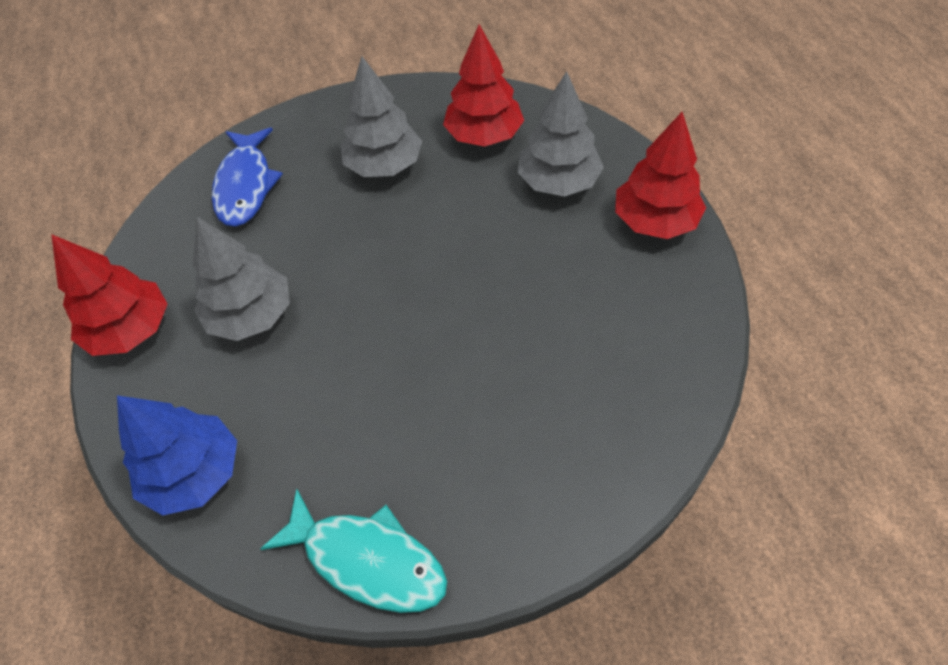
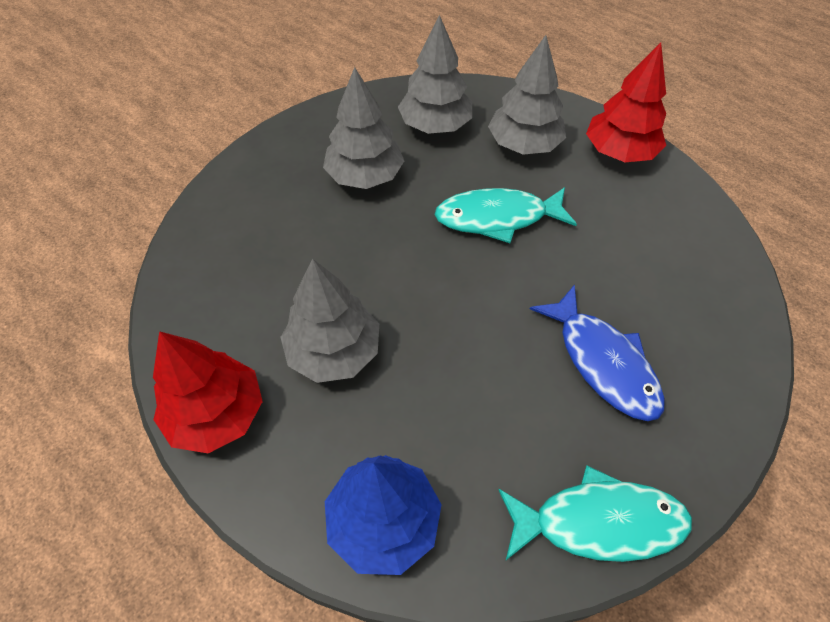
camera: 30 degrees left, 0 degrees up
blue fish [212,127,283,227] -> blue fish moved to [530,284,665,421]
red tree [443,24,524,147] -> grey tree [398,15,472,134]
none -> turquoise fish [435,187,577,243]

